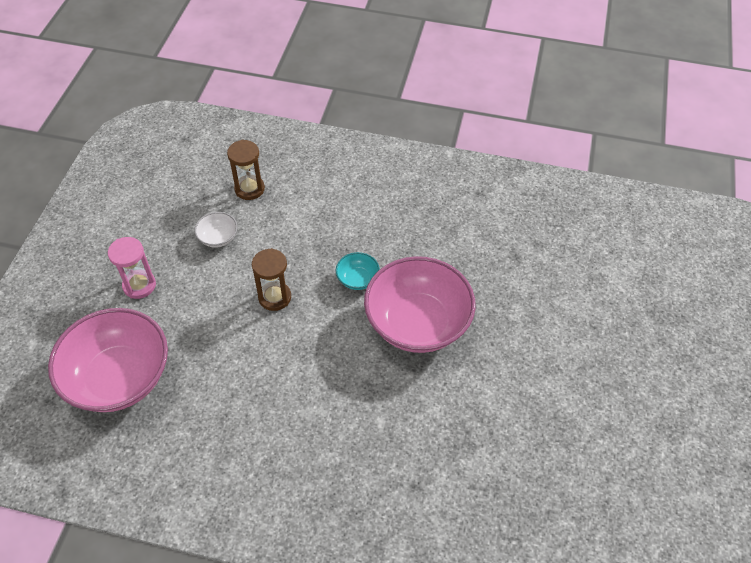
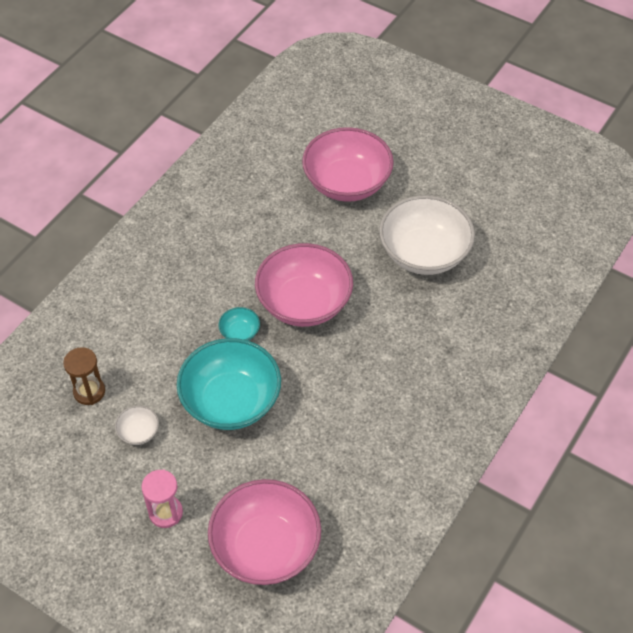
camera: 70 degrees left, 0 degrees up
brown hourglass [252,248,291,311] -> turquoise bowl [177,338,281,430]
none -> pink bowl [302,127,394,202]
none -> white bowl [379,195,475,275]

